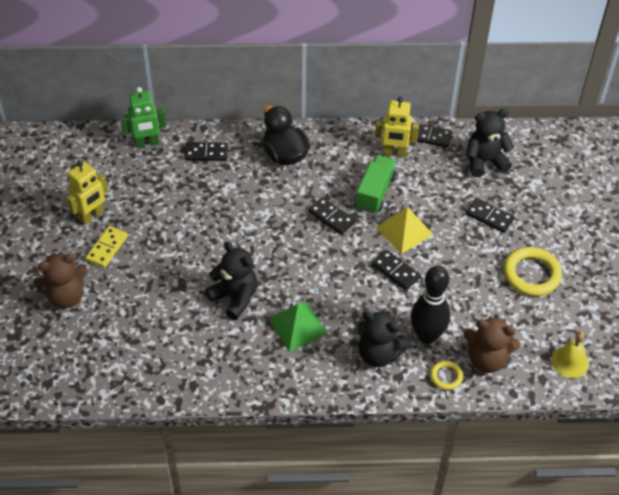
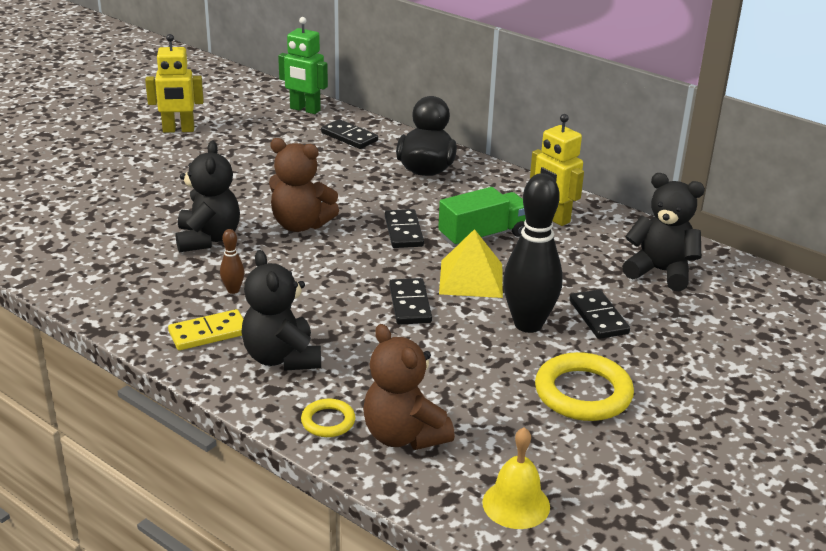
camera: 40 degrees right, 20 degrees down
brown teddy bear [33,253,88,309] -> brown teddy bear moved to [269,138,339,232]
yellow domino [86,226,128,268] -> yellow domino moved to [168,309,243,350]
green pyramid [268,302,328,352] -> brown bowling pin [220,229,244,294]
black domino [410,123,452,148] -> none
black bowling pin [411,266,450,344] -> black bowling pin moved to [503,173,563,333]

